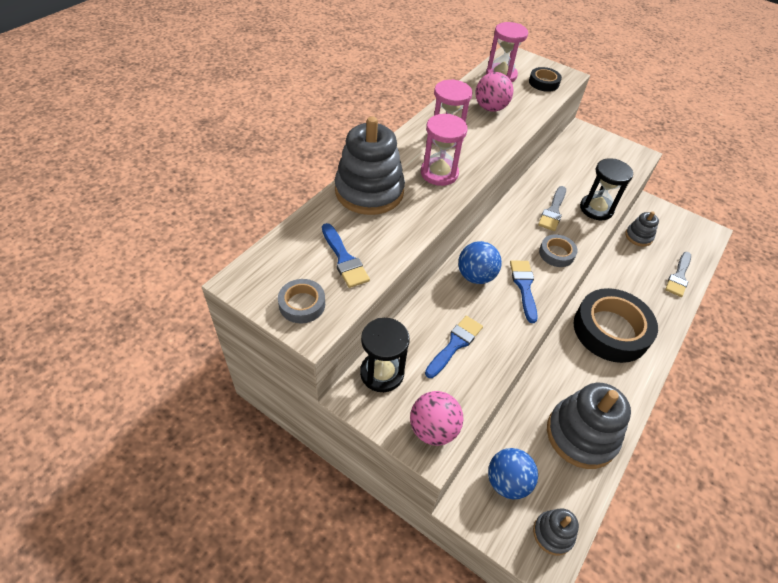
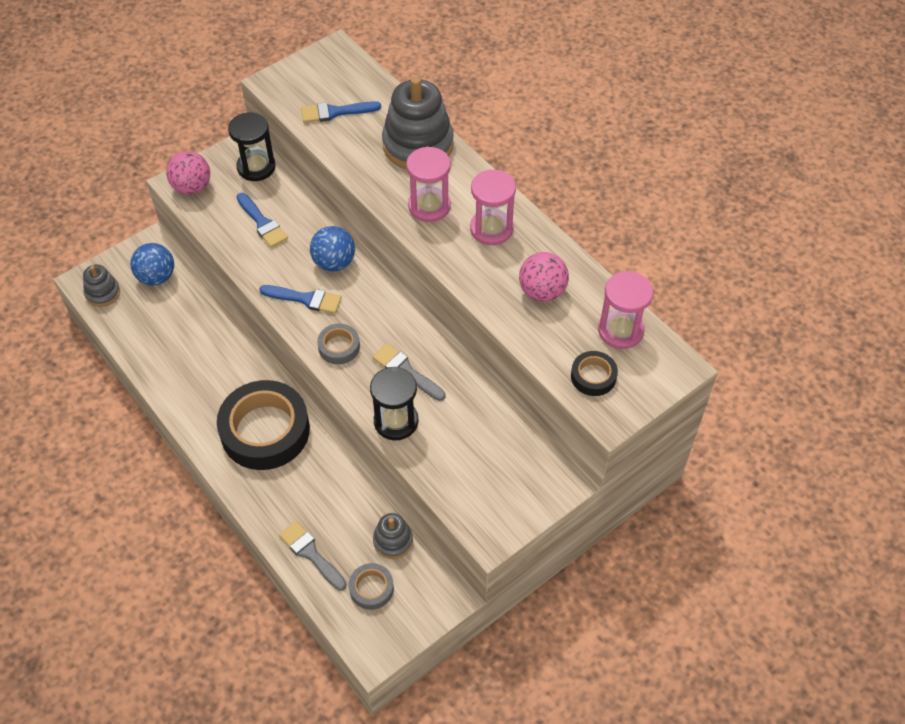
camera: 110 degrees right, 5 degrees up
grey tape [278,279,325,323] -> grey tape moved to [349,563,394,610]
grey stacking toy [547,383,631,469] -> none

